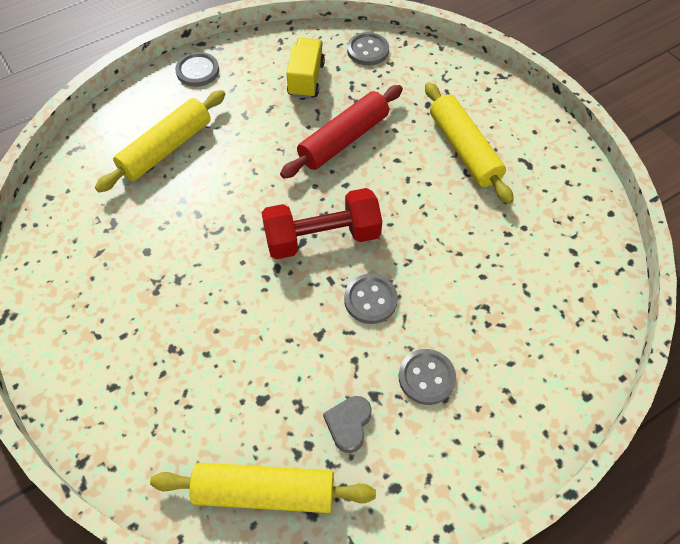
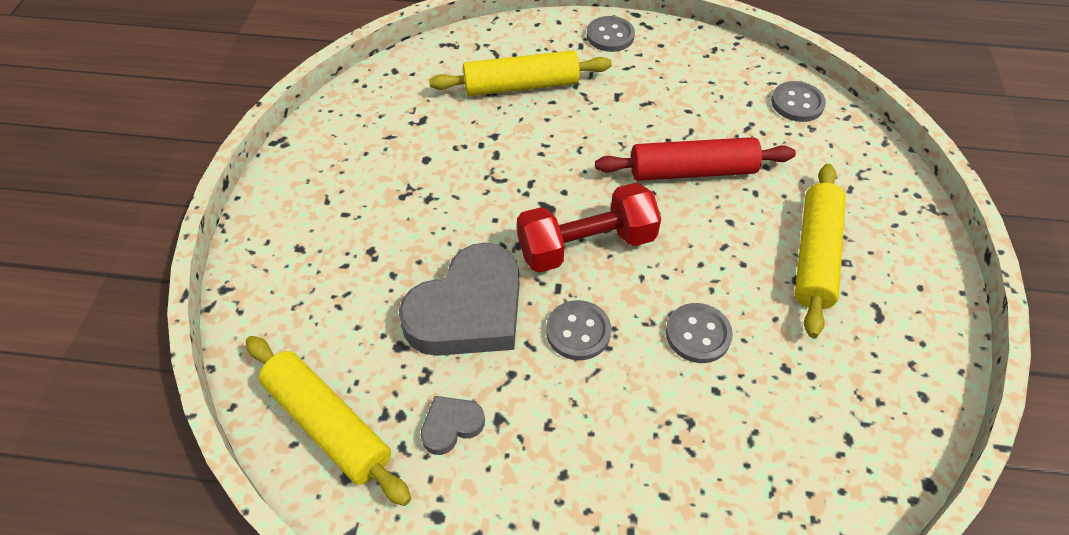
camera: 40 degrees right, 5 degrees down
red dumbbell [261,188,382,259] -> red dumbbell turned 45 degrees counterclockwise [517,183,661,273]
yellow truck [286,38,325,99] -> none
grey button [399,349,456,405] -> grey button moved to [666,303,733,363]
none -> grey heart [399,243,519,356]

